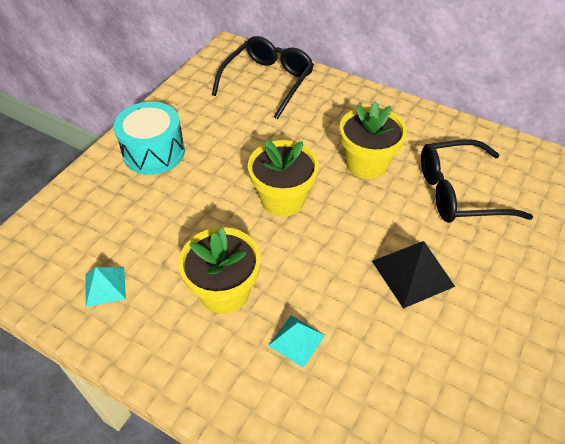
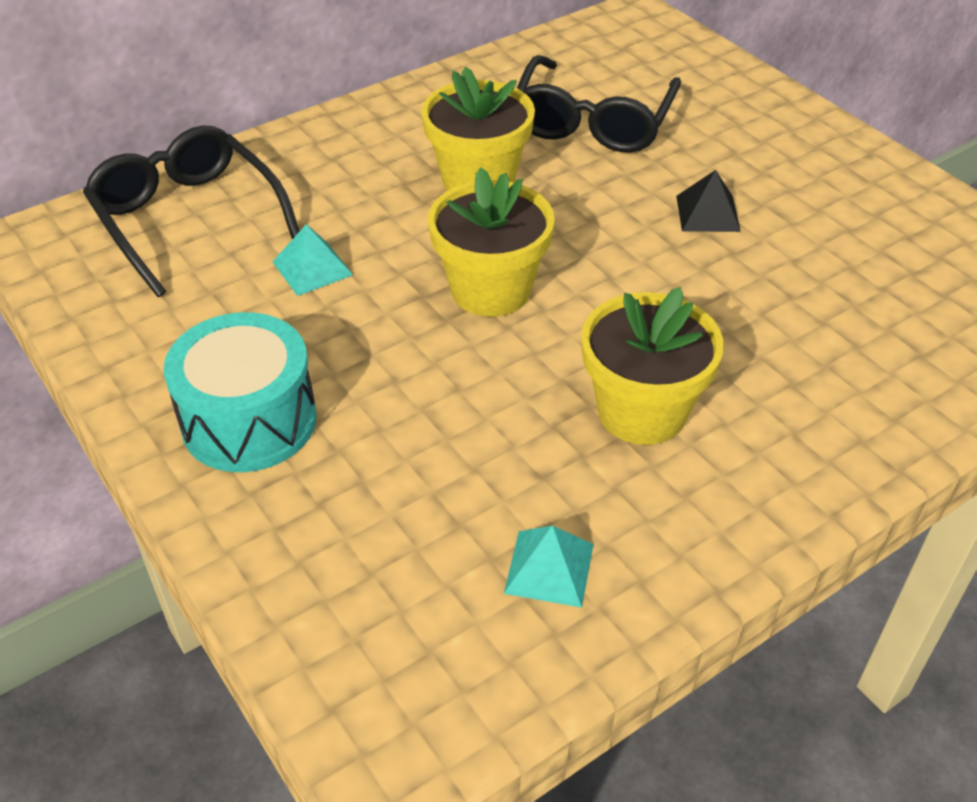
camera: 65 degrees left, 5 degrees down
turquoise pyramid [268,315,325,368] -> turquoise pyramid moved to [273,224,353,296]
black pyramid [372,241,455,309] -> black pyramid [676,170,741,232], size x0.63

